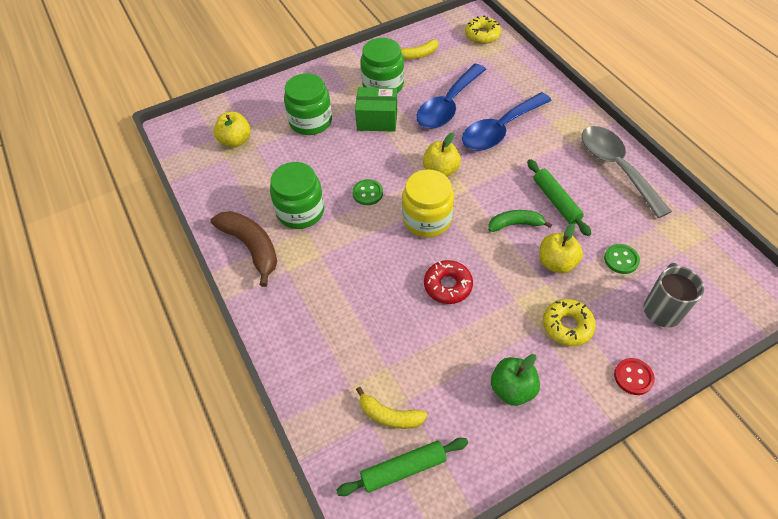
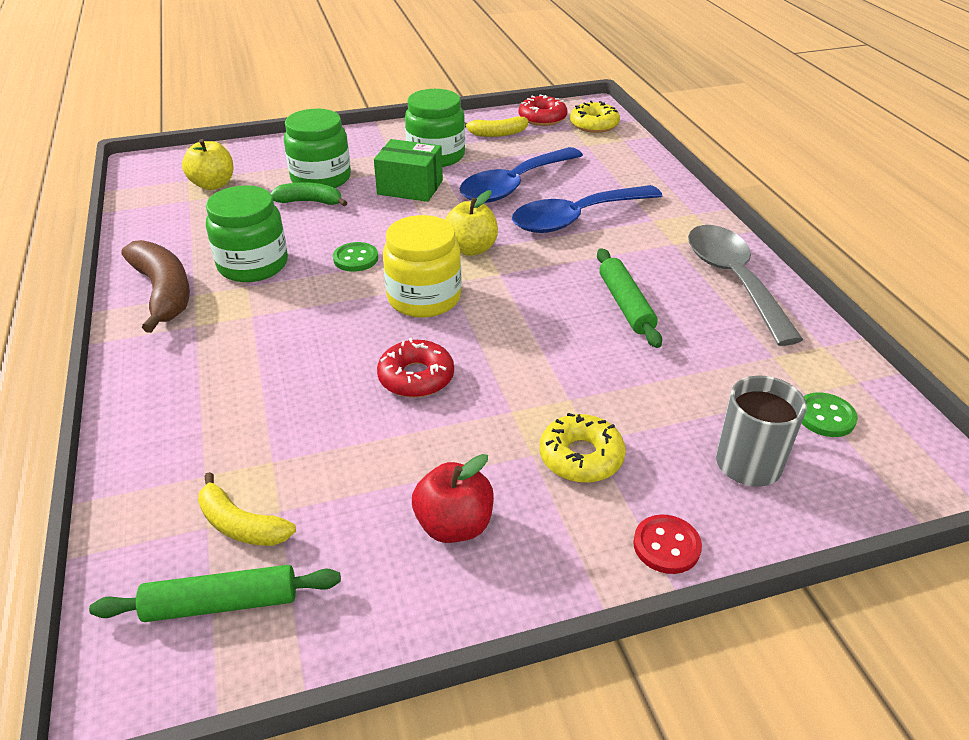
camera: 10 degrees right, 15 degrees down
green banana [488,210,552,232] -> green banana moved to [271,182,347,206]
green apple [491,354,540,406] -> red apple [412,454,494,543]
yellow apple [539,223,583,274] -> none
green button [604,244,640,274] -> green button moved to [802,392,858,437]
none -> red donut [519,95,567,126]

